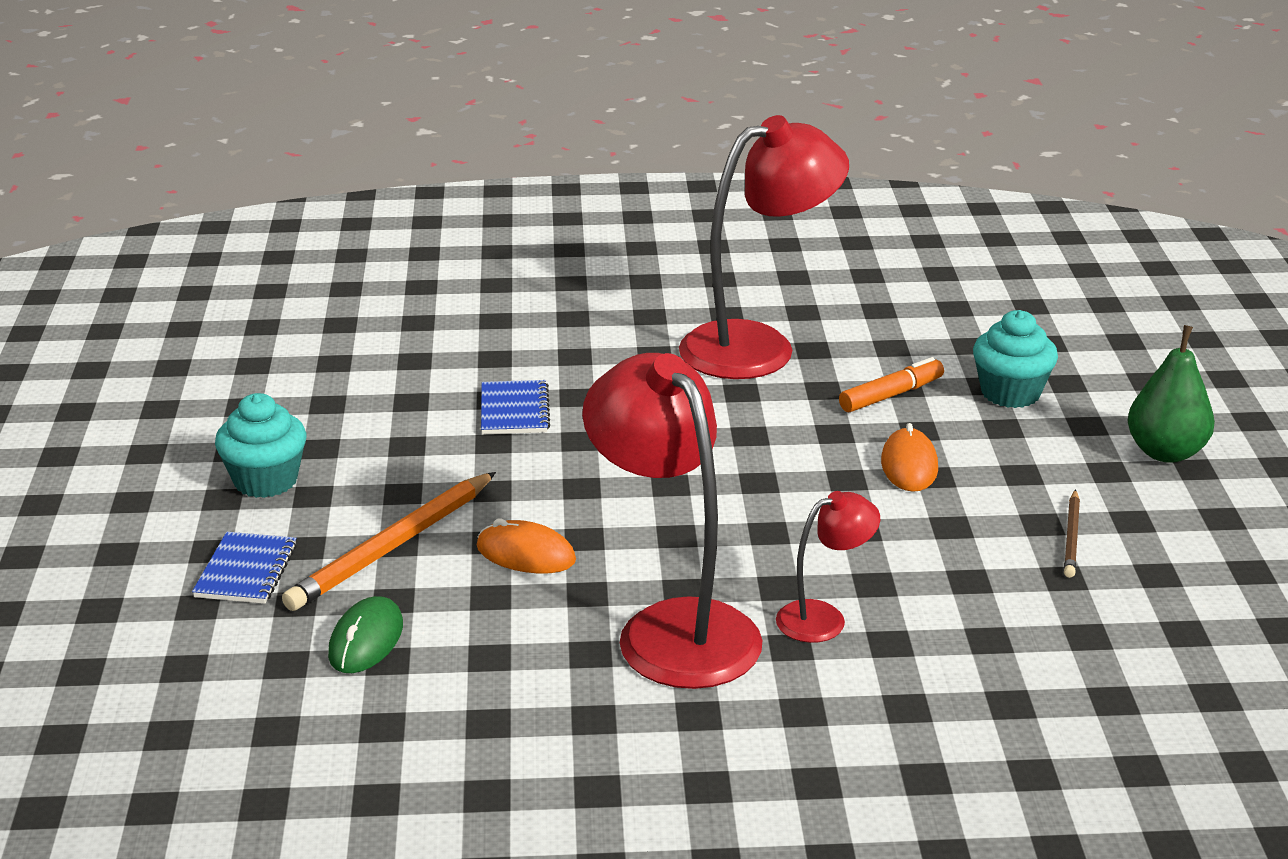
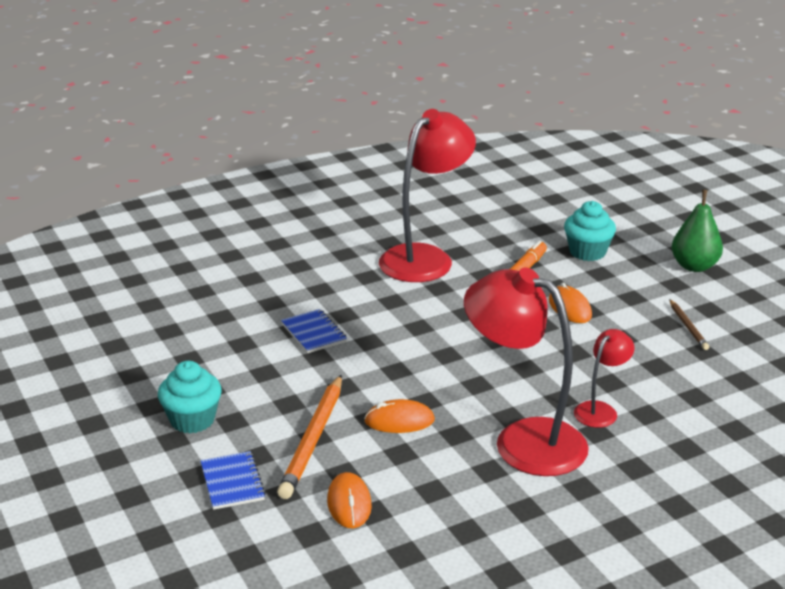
camera: 25 degrees left, 0 degrees up
green mouse [328,596,403,673] -> orange mouse [327,472,372,528]

